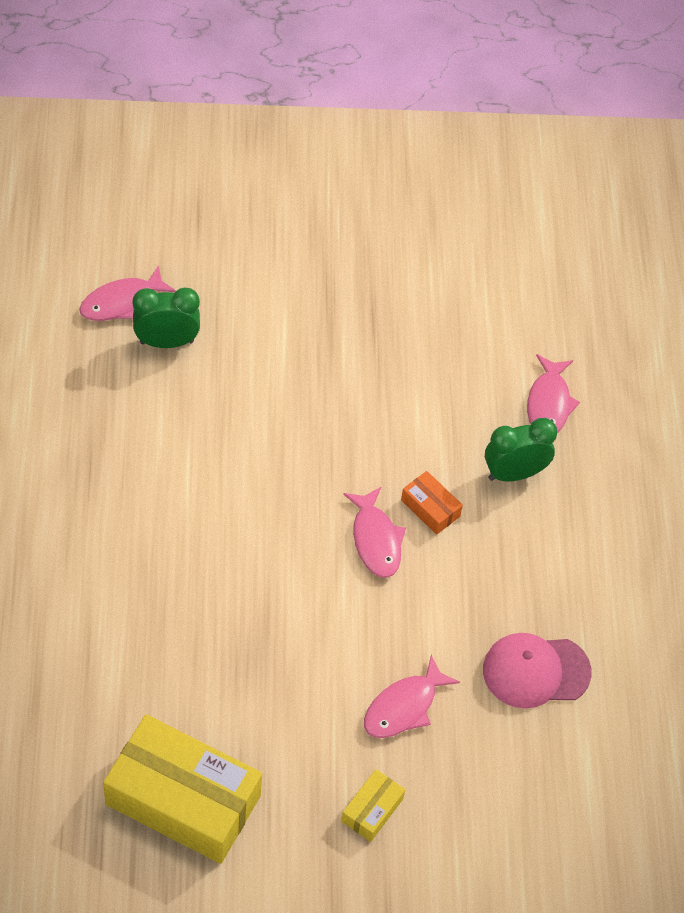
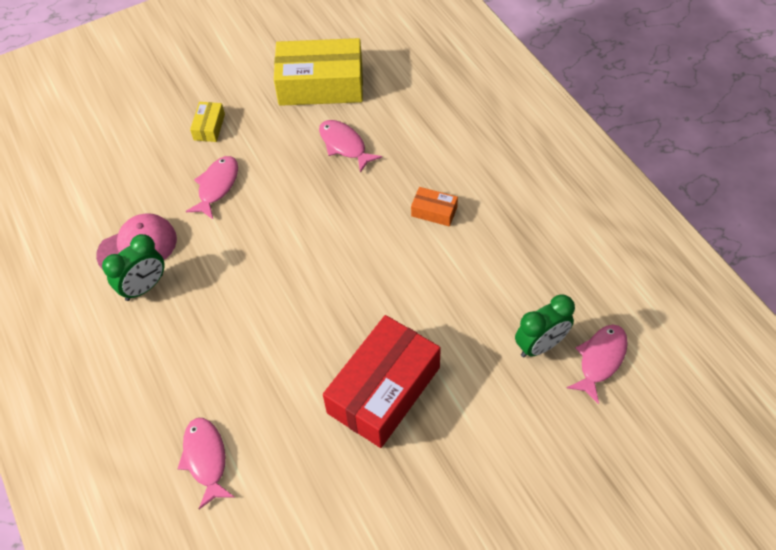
camera: 160 degrees right, 0 degrees up
pink fish [343,487,406,578] -> pink fish moved to [319,120,382,173]
orange box [401,471,463,535] -> orange box moved to [411,187,458,227]
green clock [485,418,557,482] -> green clock moved to [102,234,165,301]
none -> red box [323,315,441,448]

